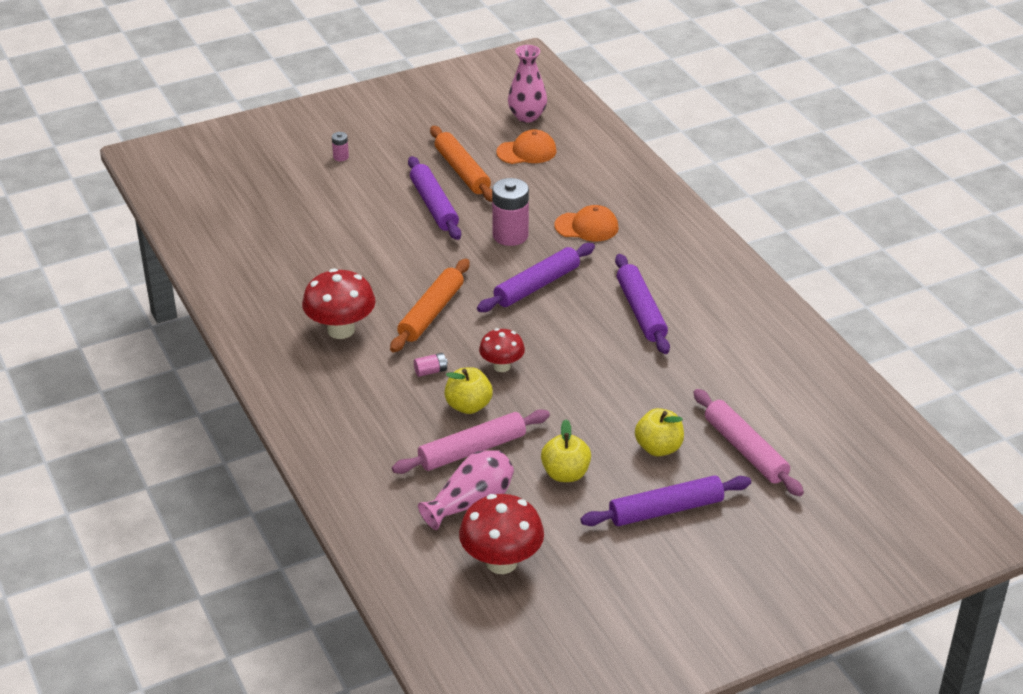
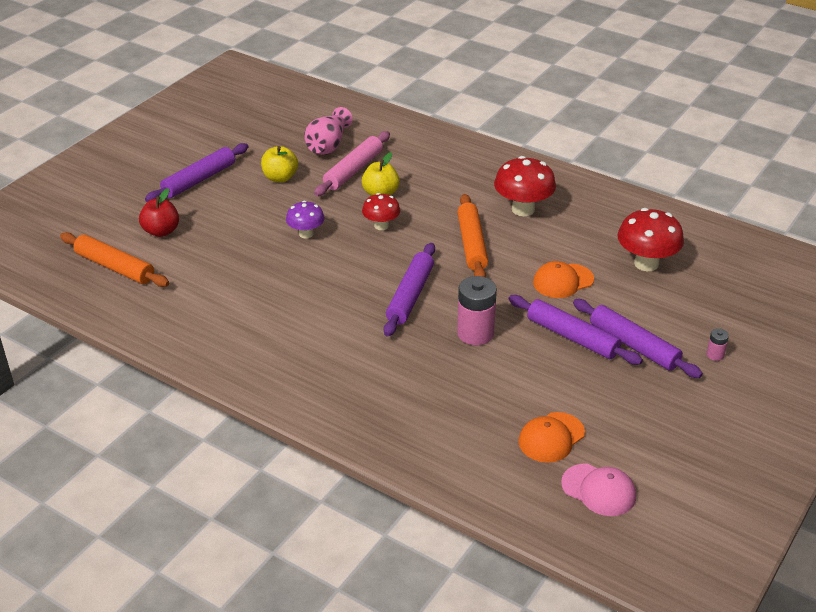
camera: 150 degrees right, 0 degrees up
pink battery [414,353,448,377] -> none
orange rolling pin [430,126,493,202] -> orange rolling pin moved to [60,232,169,287]
red mushroom [459,494,544,574] -> red mushroom moved to [618,208,684,271]
pink vase [508,45,547,123] -> pink cap [561,463,636,516]
orange cap [554,205,619,241] -> orange cap moved to [533,261,594,298]
purple rolling pin [615,254,670,354] -> purple rolling pin moved to [573,299,703,378]
yellow apple [635,408,684,456] -> none
pink rolling pin [693,389,804,496] -> red apple [139,188,179,237]
none -> purple mushroom [286,201,325,238]

